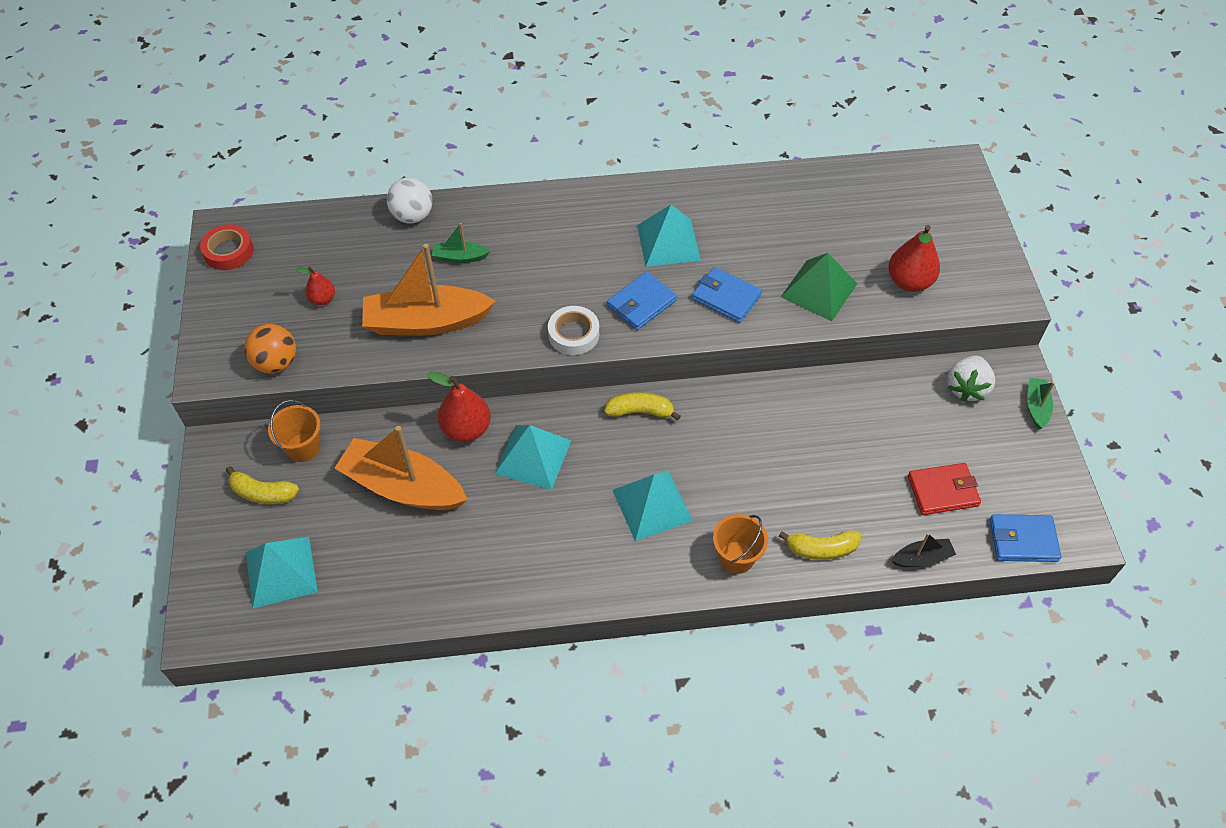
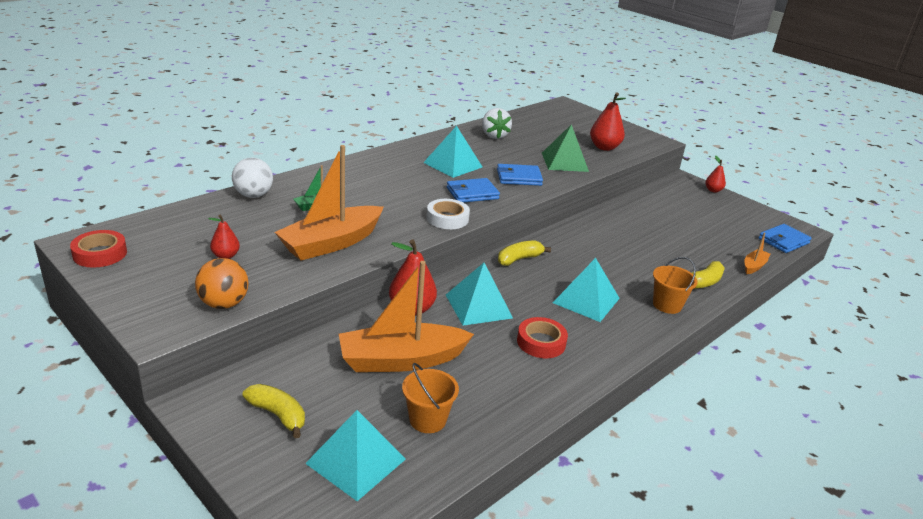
camera: 40 degrees left, 25 degrees down
yellow banana [226,466,299,504] -> yellow banana turned 120 degrees counterclockwise [243,384,305,438]
orange bucket [268,400,321,462] -> orange bucket moved to [402,363,459,433]
blue wallet [607,272,677,330] -> blue wallet turned 60 degrees clockwise [447,178,500,203]
black boat [891,533,956,567] -> orange boat [745,233,770,274]
red wallet [908,463,981,515] -> none
white strawberry [947,356,995,402] -> white strawberry moved to [482,108,512,139]
green boat [1027,378,1055,430] -> red pear [705,156,726,193]
none -> red tape [517,317,568,358]

